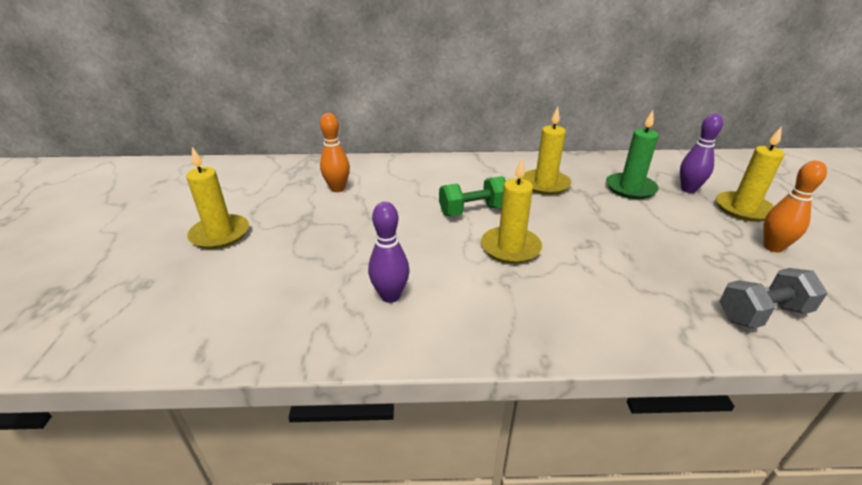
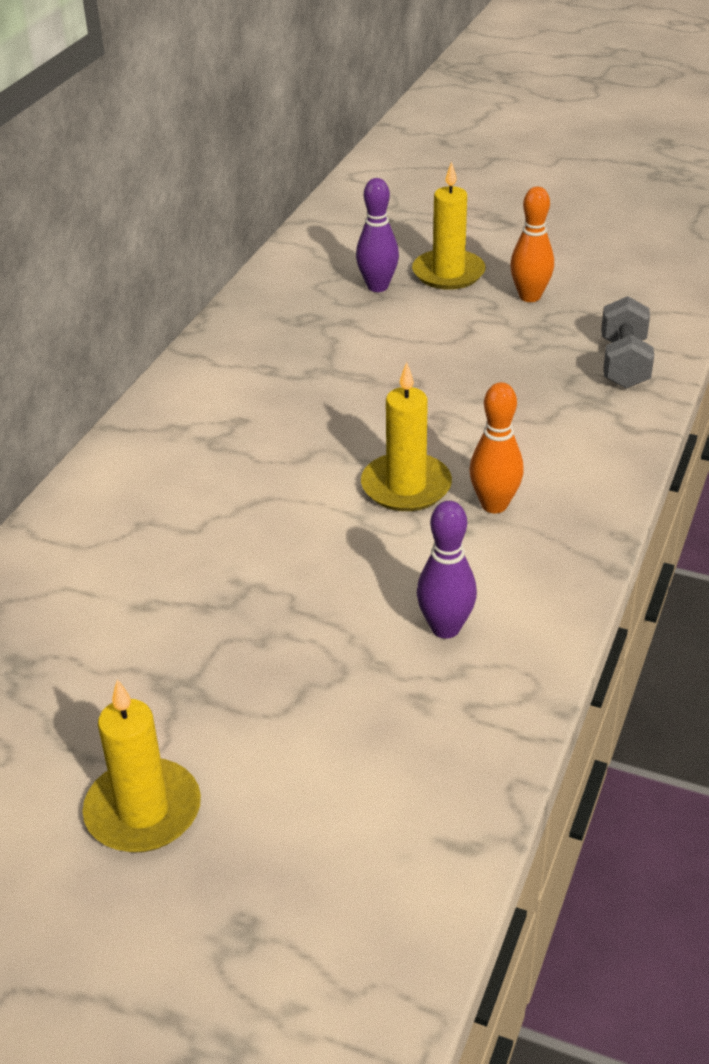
camera: 65 degrees left, 5 degrees up
orange bowling pin [320,113,350,192] -> orange bowling pin moved to [470,382,524,513]
green dumbbell [439,176,506,216] -> none
yellow candle [521,107,571,195] -> none
green candle [606,110,659,199] -> none

